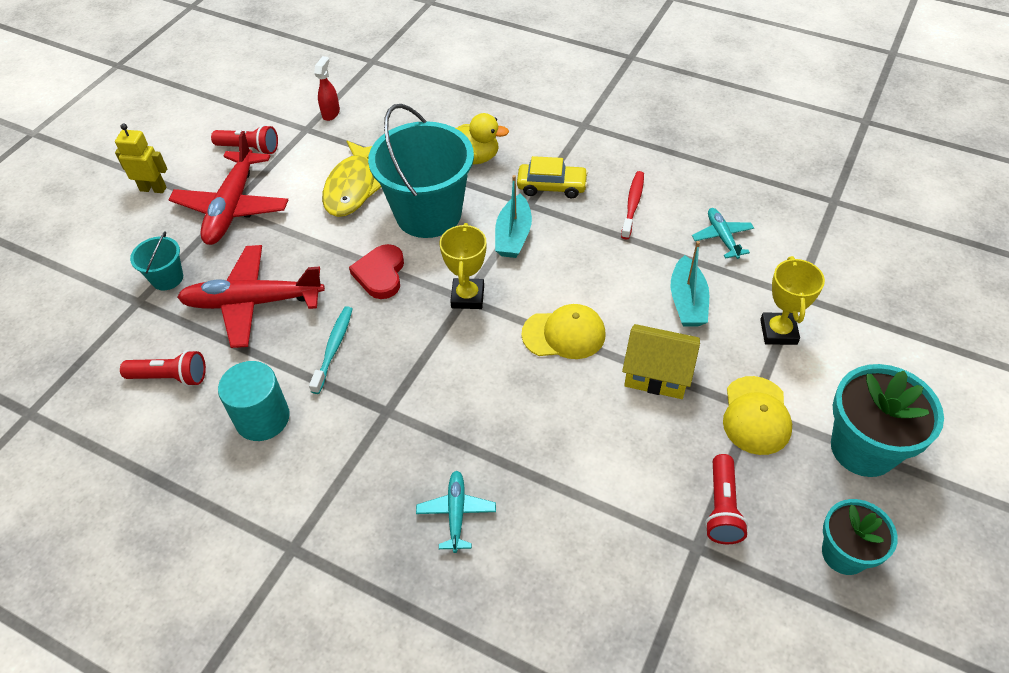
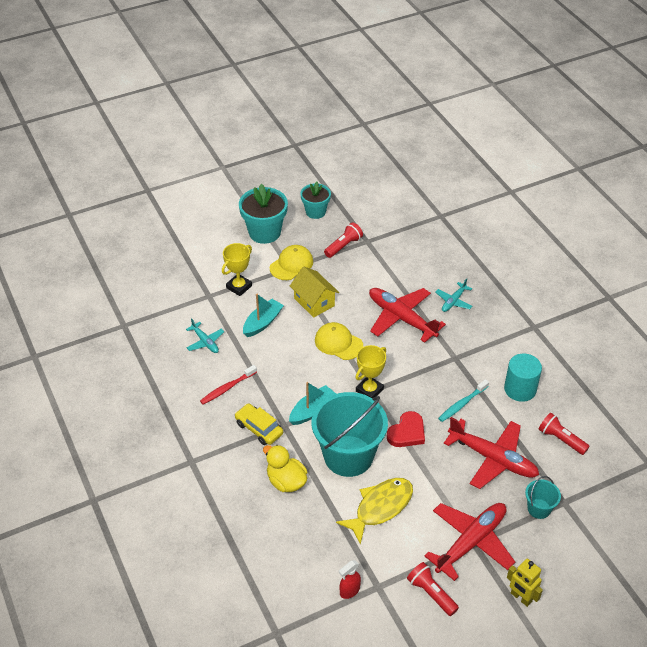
camera: 145 degrees left, 5 degrees down
turquoise plane [692,208,754,259] -> turquoise plane turned 60 degrees counterclockwise [186,318,224,353]
none -> red plane [369,288,446,343]

